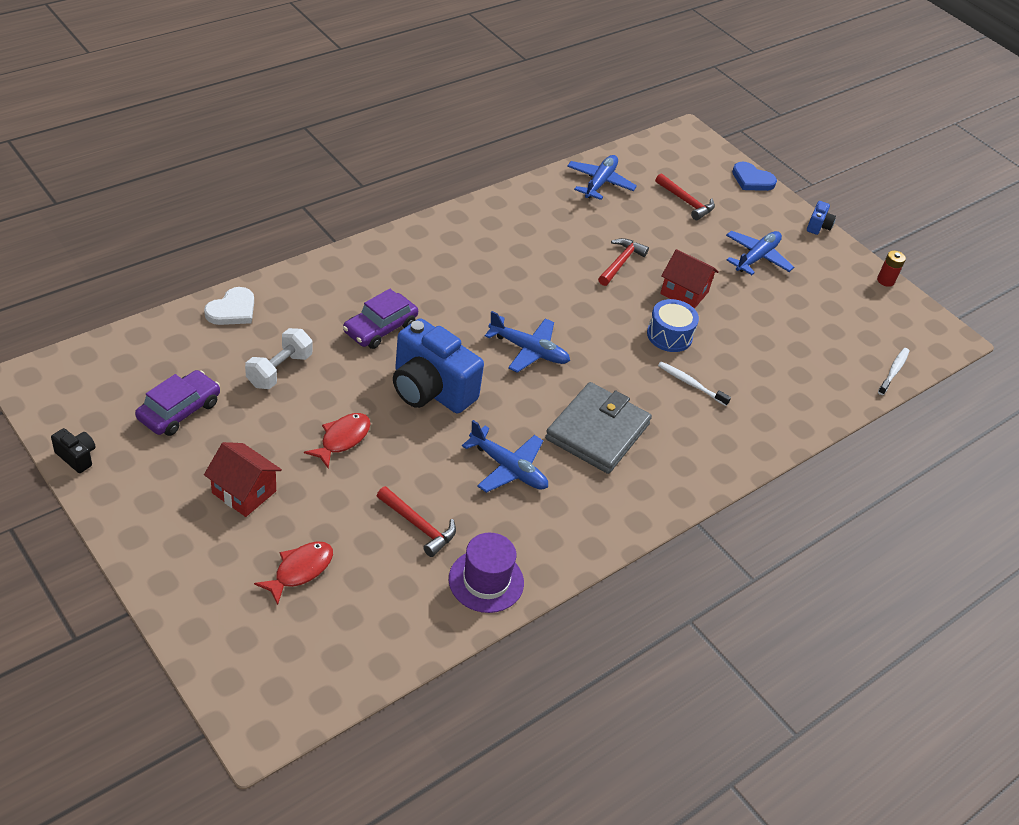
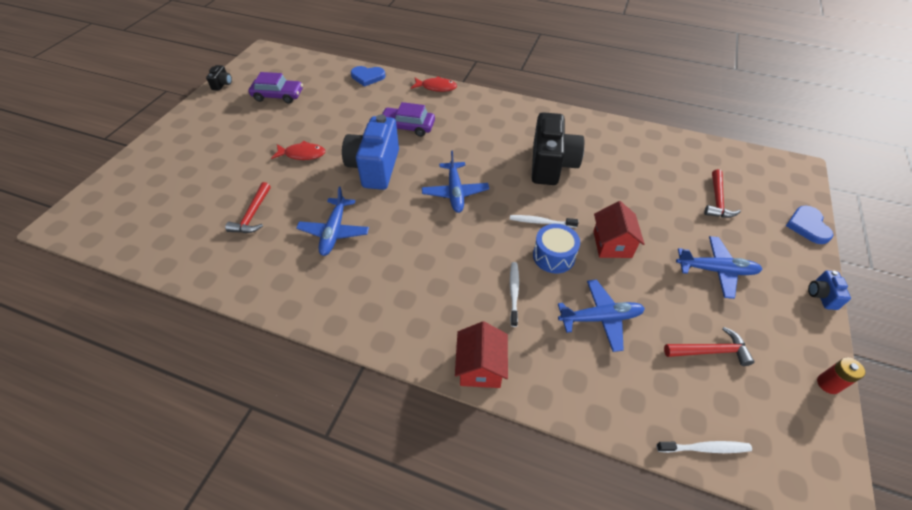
camera: 65 degrees right, 5 degrees up
white heart [204,287,254,325] -> blue heart [351,66,385,87]
red house [204,442,282,517] -> red house moved to [455,321,508,388]
white dumbbell [245,328,312,389] -> none
red fish [254,541,333,605] -> red fish moved to [411,76,457,92]
purple hat [449,533,524,613] -> none
grey wallet [545,382,652,474] -> none
blue plane [567,155,637,200] -> blue plane moved to [558,280,645,352]
red hammer [598,238,649,286] -> red hammer moved to [664,327,754,366]
blue camera [807,201,836,235] -> blue camera turned 105 degrees clockwise [808,271,851,310]
none -> white toothbrush [510,215,579,228]
none -> black camera [532,112,584,185]

